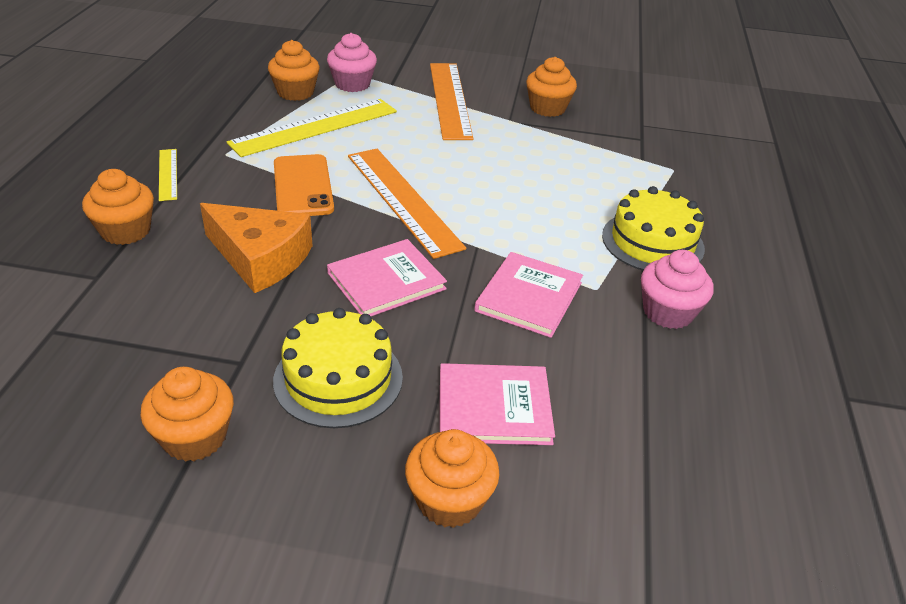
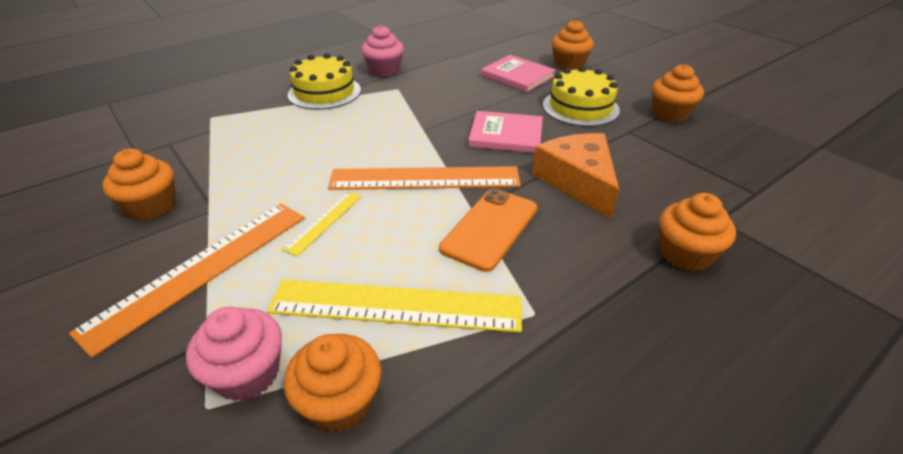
camera: 135 degrees left, 0 degrees up
yellow ruler [159,149,177,201] -> yellow ruler moved to [282,192,361,256]
orange ruler [348,149,466,259] -> orange ruler turned 75 degrees clockwise [328,166,521,190]
pink book [474,252,583,338] -> none

